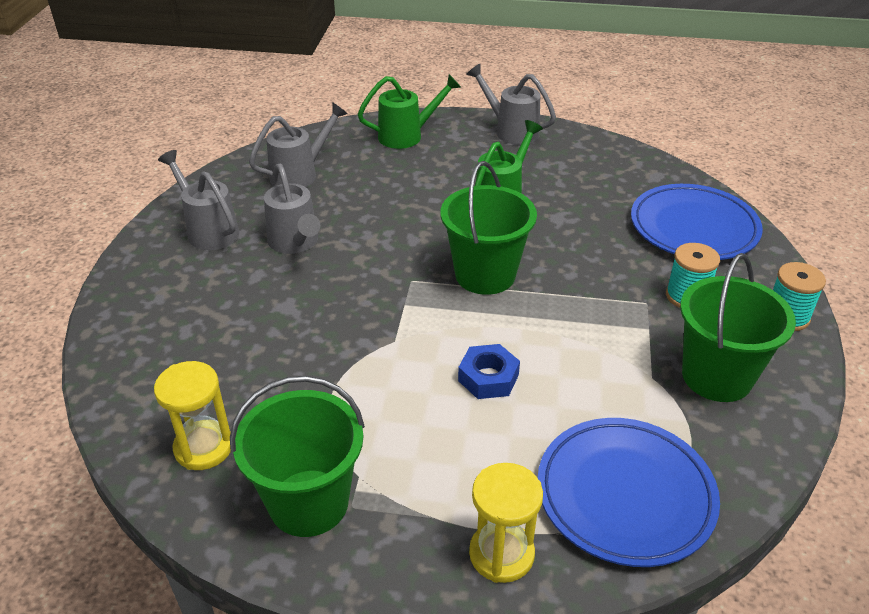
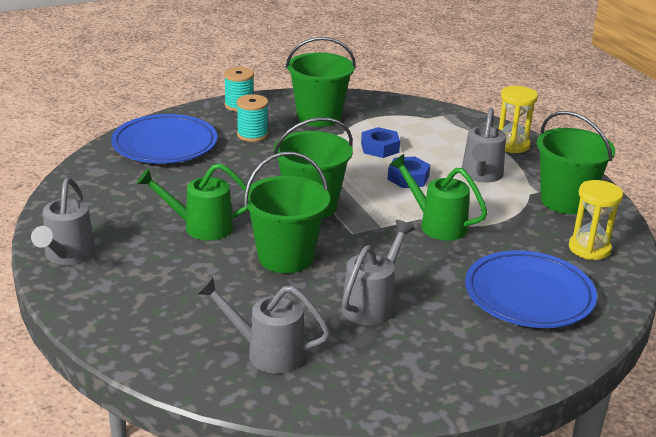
camera: 125 degrees left, 10 degrees down
grey watering can [158,150,239,250] -> grey watering can moved to [462,108,506,182]
green watering can [358,74,461,149] -> green watering can moved to [389,154,487,241]
blue plate [538,418,720,567] -> blue plate moved to [465,250,597,328]
none -> green bucket [244,152,330,273]
none -> blue nut [361,127,400,158]

